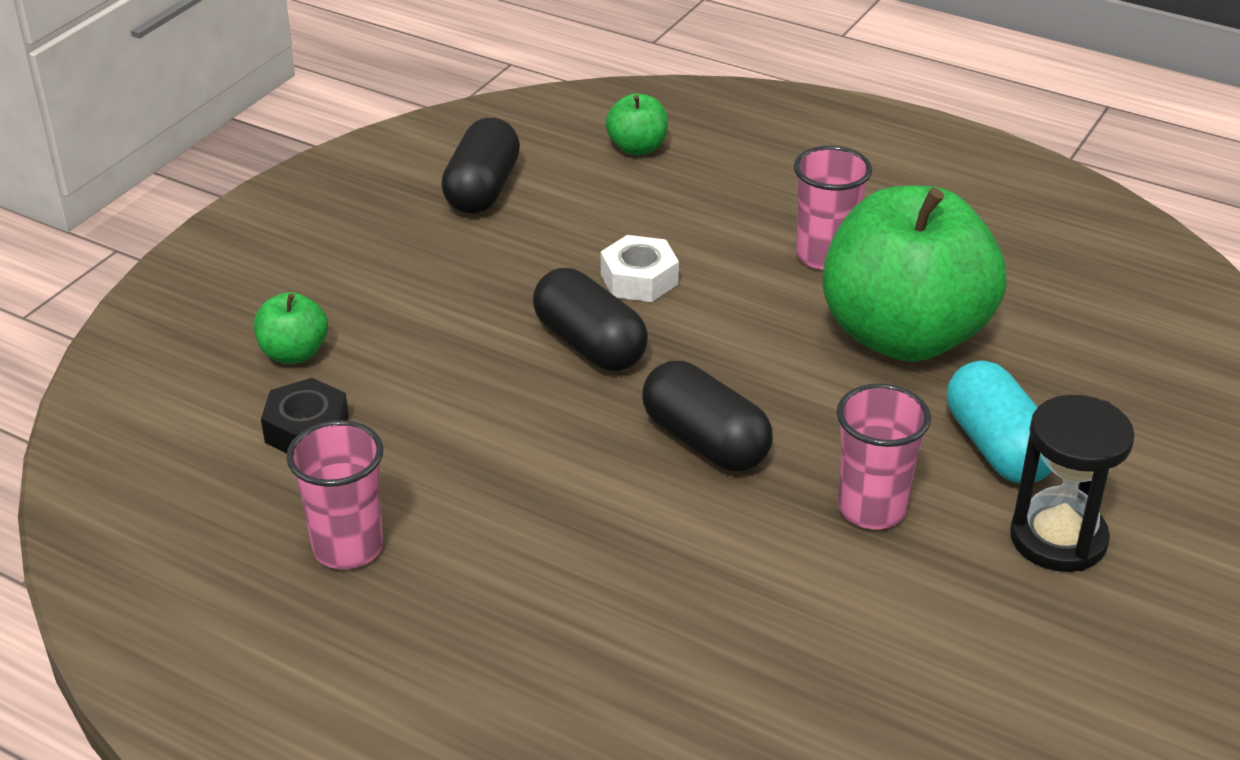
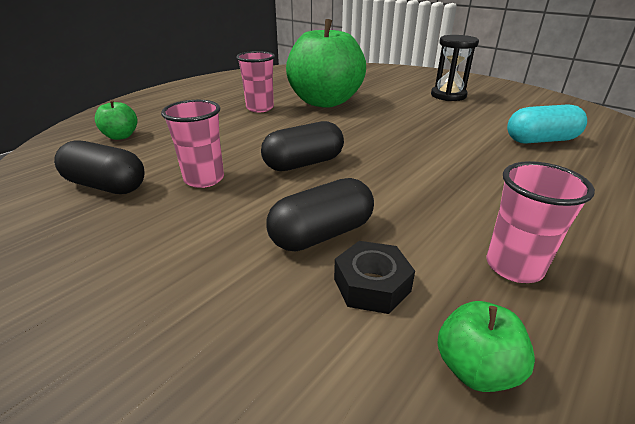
camera: 80 degrees left, 5 degrees down
green apple [254,292,328,364] -> green apple moved to [438,301,535,392]
white nut [601,235,679,302] -> none
black capsule [642,361,773,471] -> black capsule moved to [267,178,374,252]
pink cup [837,384,931,529] -> pink cup moved to [161,100,224,188]
turquoise capsule [947,360,1052,483] -> turquoise capsule moved to [507,104,587,144]

